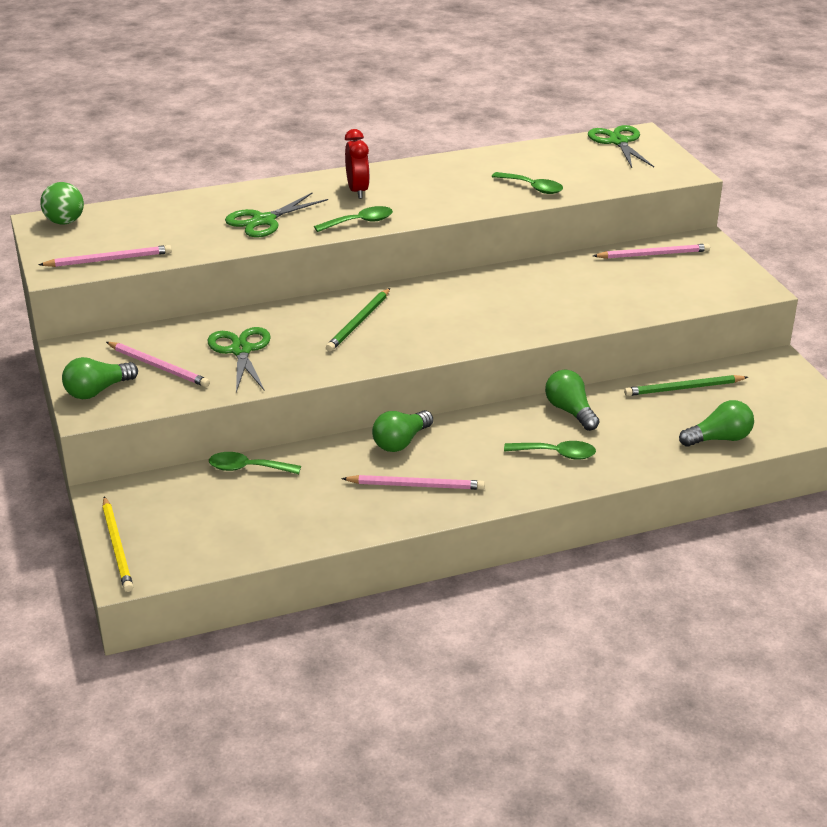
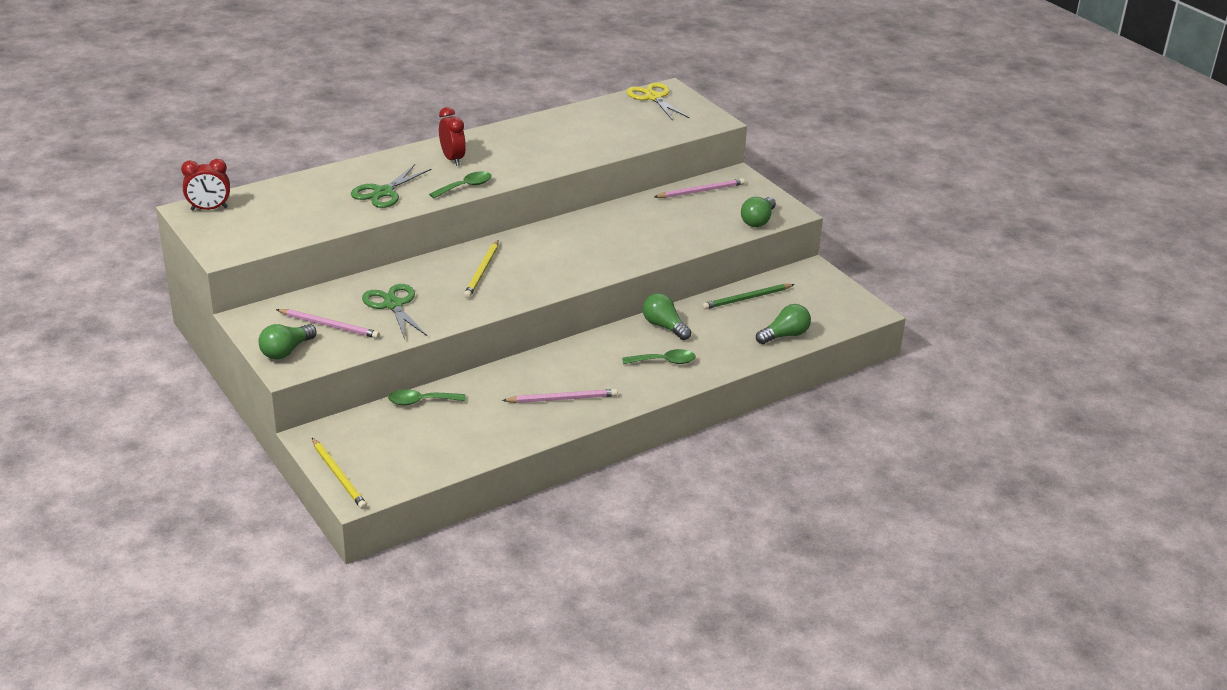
camera: 15 degrees left, 0 degrees up
pink pencil [39,245,172,267] -> none
green ball [40,182,84,224] -> red clock [181,159,230,210]
green pencil [326,288,390,351] -> yellow pencil [464,240,499,298]
green light bulb [372,410,433,452] -> green light bulb moved to [741,197,776,227]
green spoon [491,172,563,194] -> none
green scissors [588,125,654,168] -> yellow scissors [626,82,690,121]

